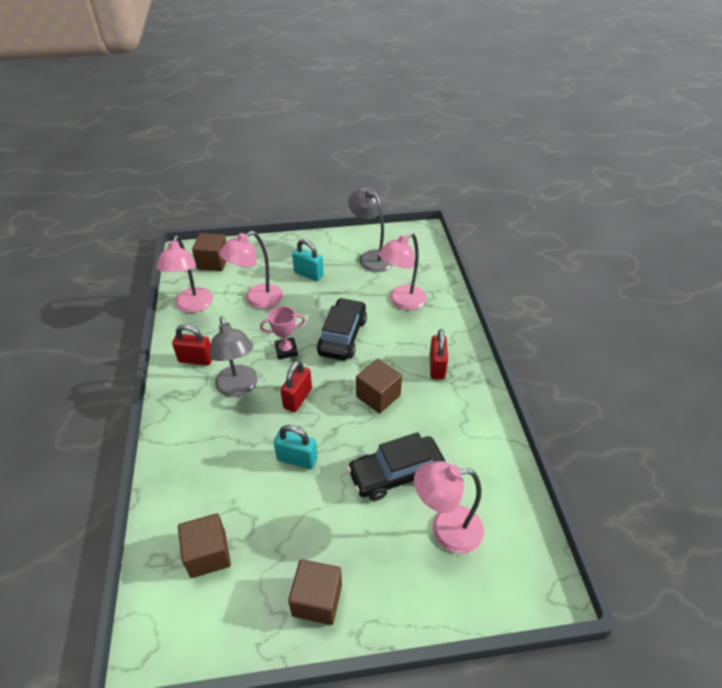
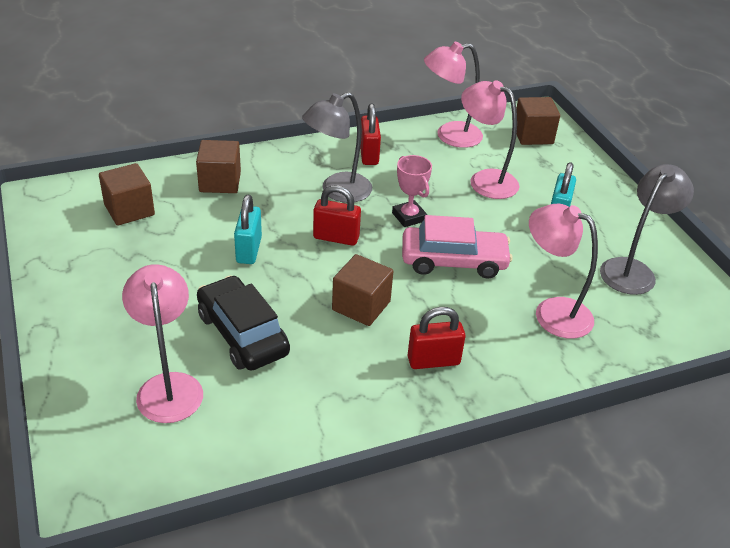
camera: 75 degrees right, 5 degrees down
brown cube [288,559,342,625] -> brown cube moved to [196,140,241,193]
black car [317,298,367,361] -> pink car [402,215,513,278]

